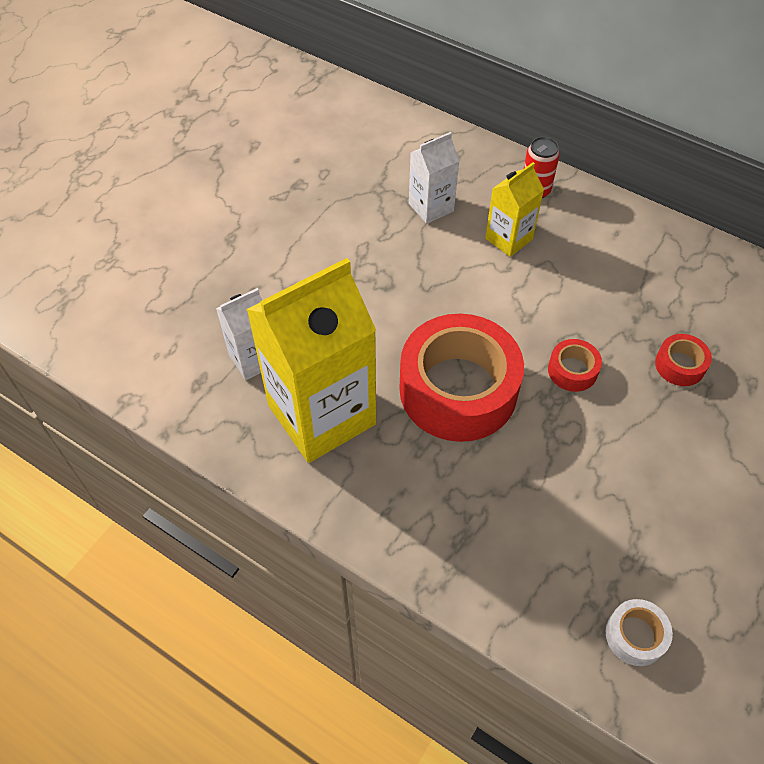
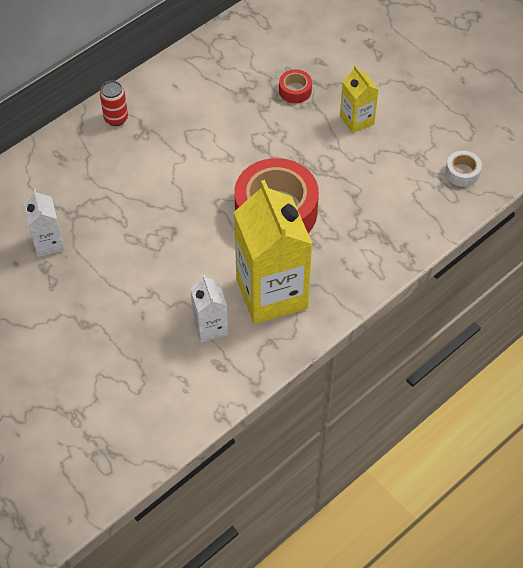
camera: 75 degrees left, 0 degrees up
white carton [409,132,459,224] -> white carton moved to [24,189,65,257]
yellow carton [485,162,544,257] -> yellow carton moved to [340,65,378,133]
red tape [548,339,602,392] -> none

